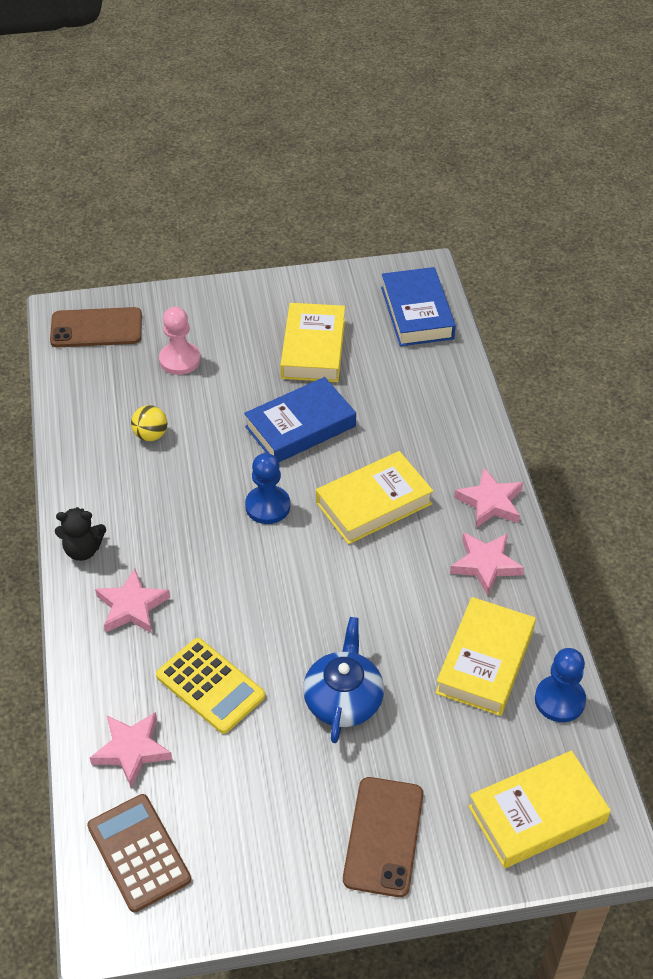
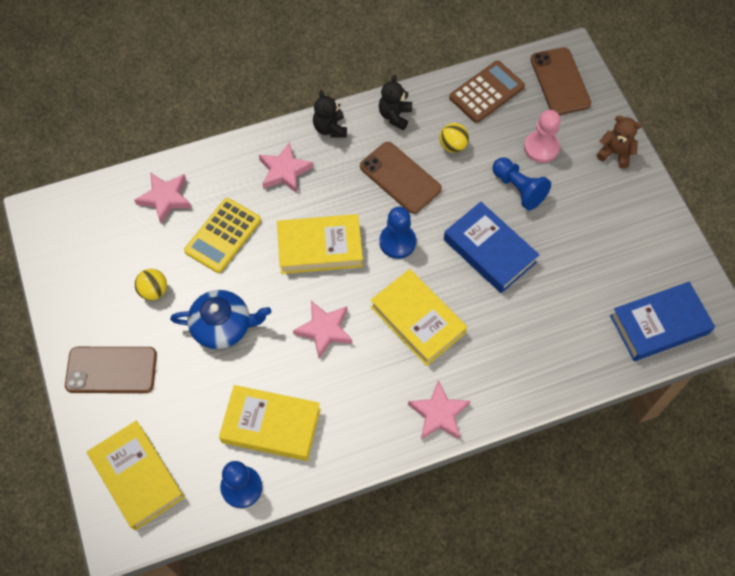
camera: 80 degrees right, 15 degrees up
brown calculator [87,794,191,912] -> brown calculator moved to [449,61,525,123]
yellow book [280,303,345,382] -> yellow book moved to [277,214,363,274]
pink star [450,532,524,596] -> pink star moved to [293,301,352,358]
none -> yellow ball [135,269,167,300]
none -> brown phone [360,142,442,214]
none -> black teddy bear [379,75,412,130]
none -> blue pawn [492,157,551,210]
none -> brown teddy bear [597,115,642,169]

